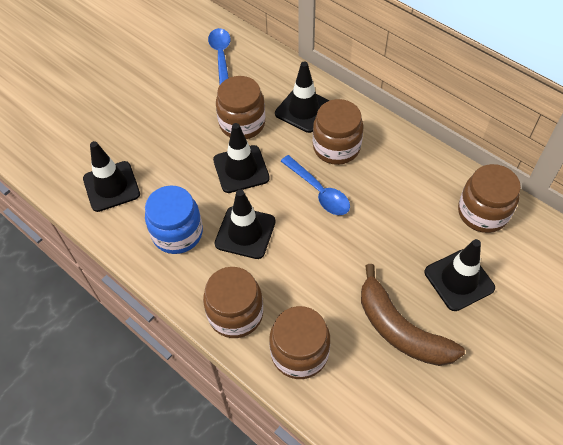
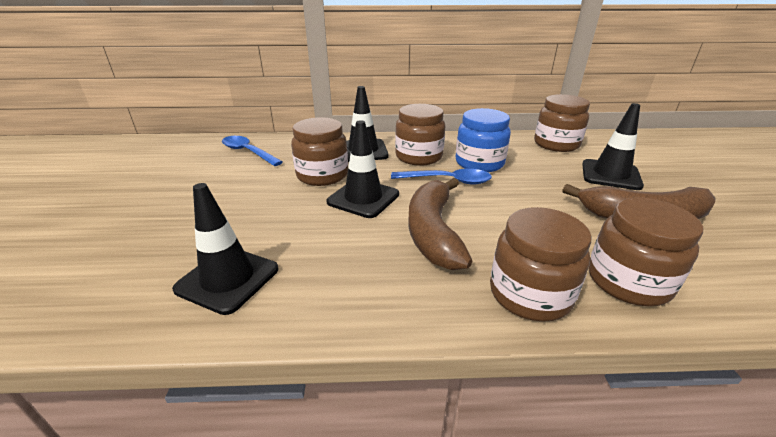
camera: 45 degrees left, 25 degrees down
blue jar [145,186,203,254] -> blue jar moved to [456,108,511,172]
black traffic cone [215,189,276,259] -> brown banana [408,178,473,271]

